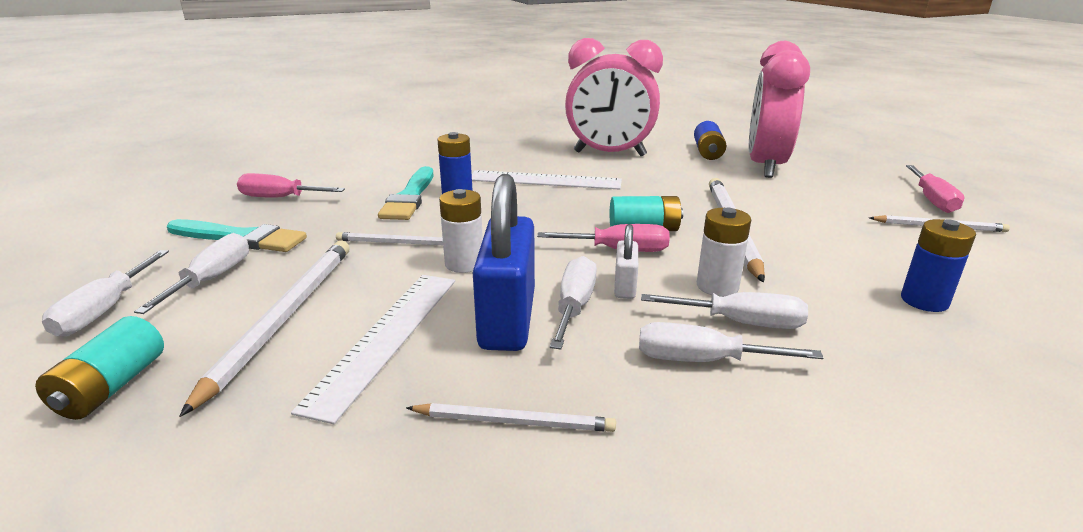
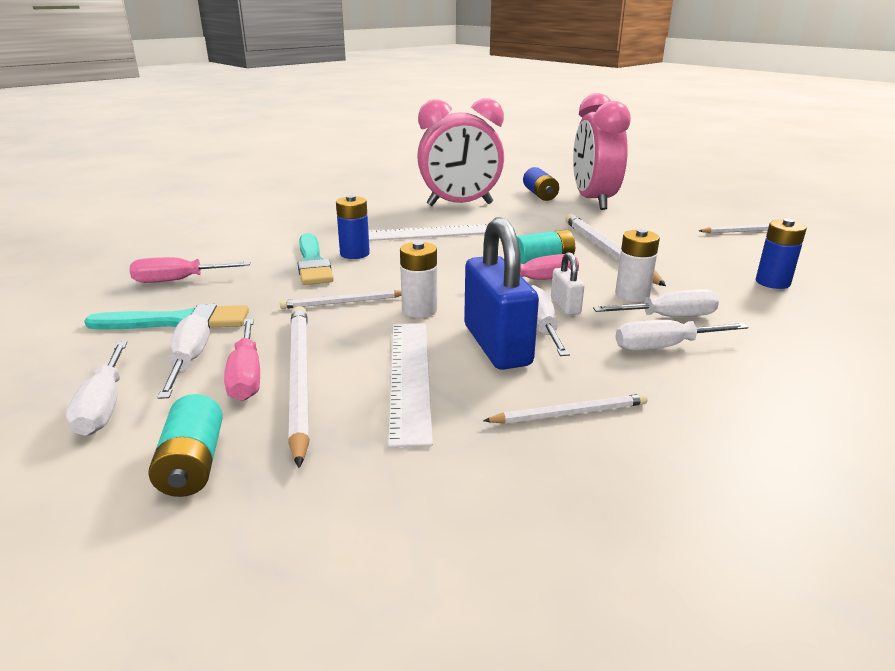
camera: 20 degrees left, 0 degrees up
pink screwdriver [906,165,965,213] -> pink screwdriver moved to [224,319,260,401]

